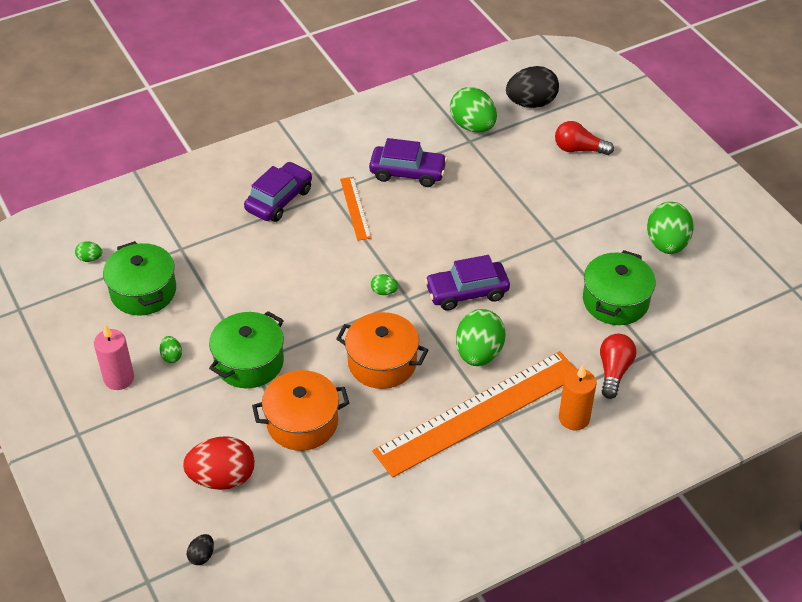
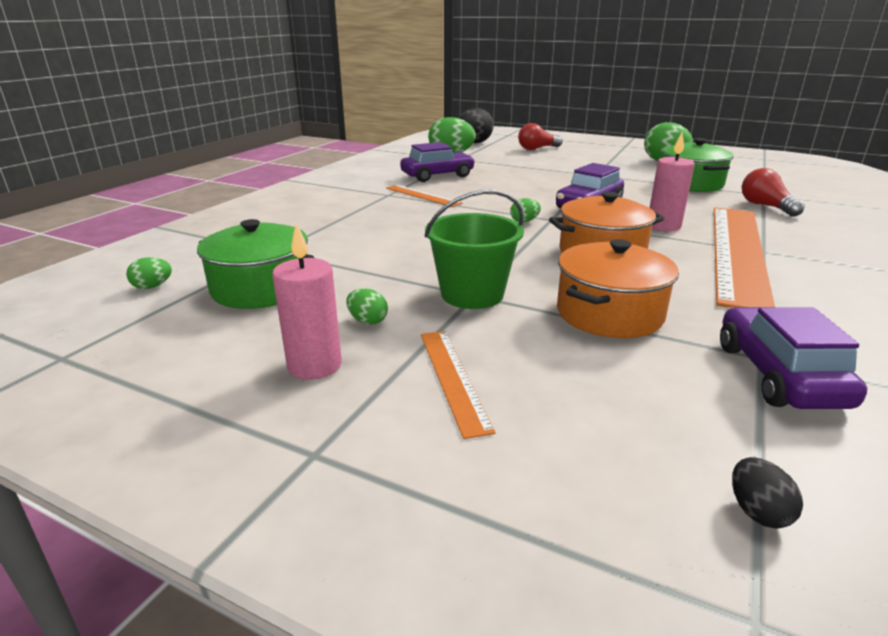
camera: 35 degrees left, 20 degrees down
red egg [183,436,255,490] -> none
green pot [209,311,284,388] -> green bucket [424,190,524,309]
purple car [244,162,312,222] -> purple car moved to [720,307,867,409]
green egg [456,309,506,366] -> pink candle [650,133,695,231]
orange candle [559,365,596,431] -> none
none -> orange ruler [421,331,495,439]

